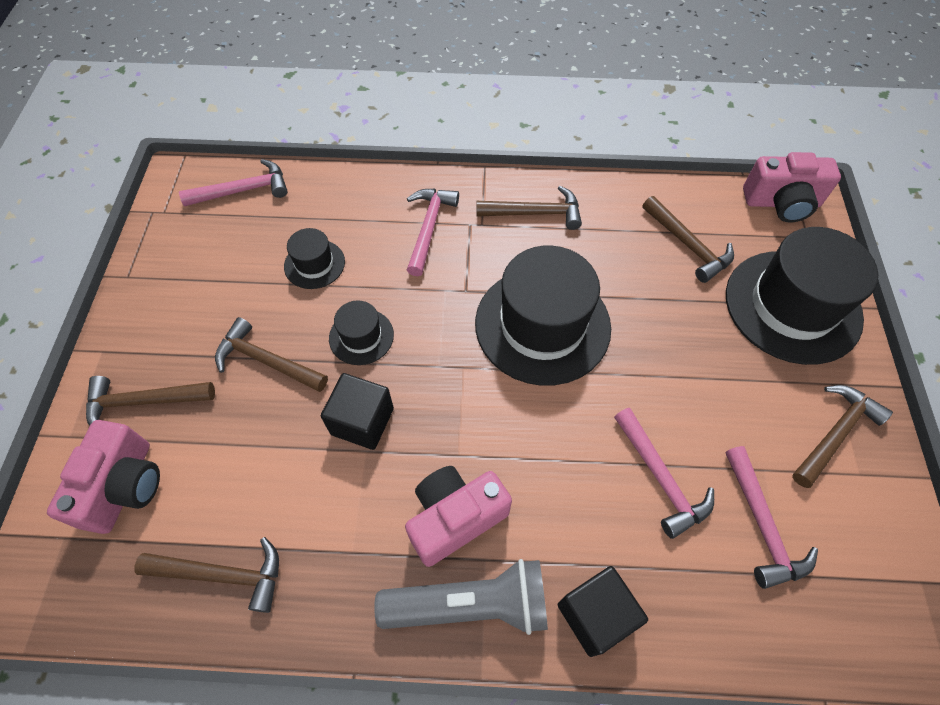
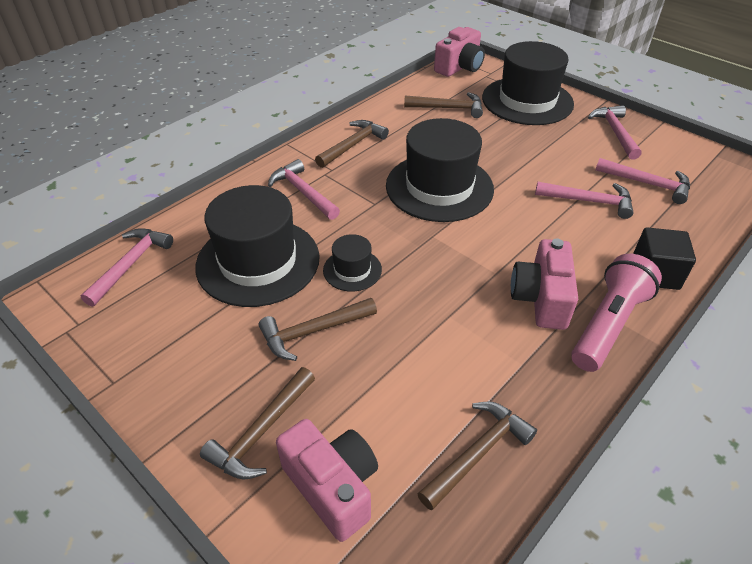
camera: 50 degrees left, 15 degrees down
black hat [284,228,345,289] -> black hat [195,185,320,307], size x2.11
black cube [321,373,394,450] -> none
grey flashlight [374,559,548,635] -> pink flashlight [571,254,662,372]
brown hammer [792,385,893,488] -> pink hammer [588,105,642,160]

